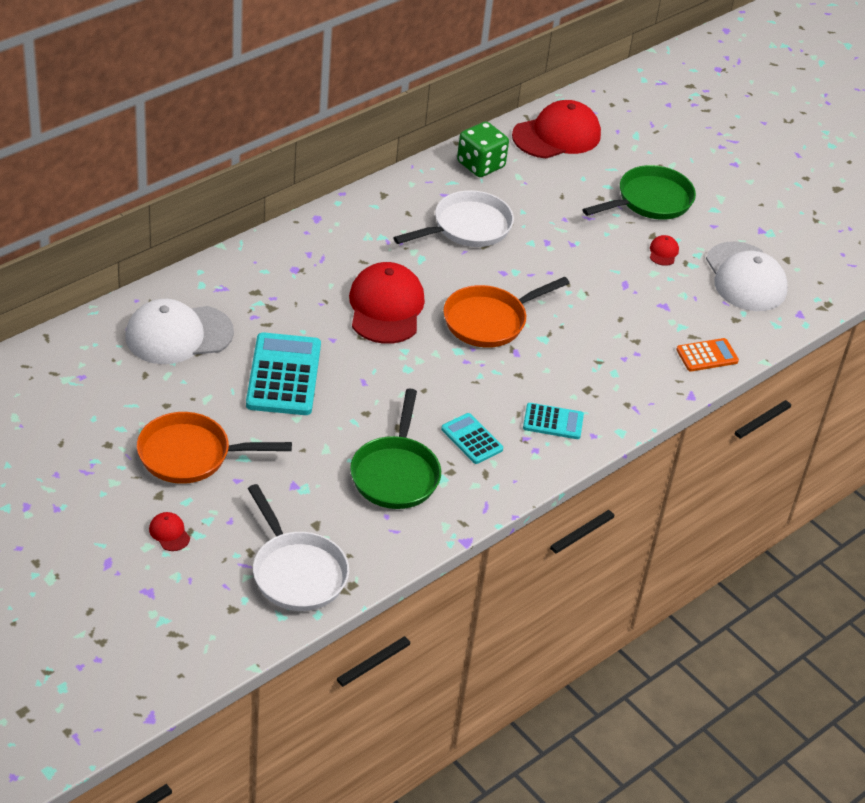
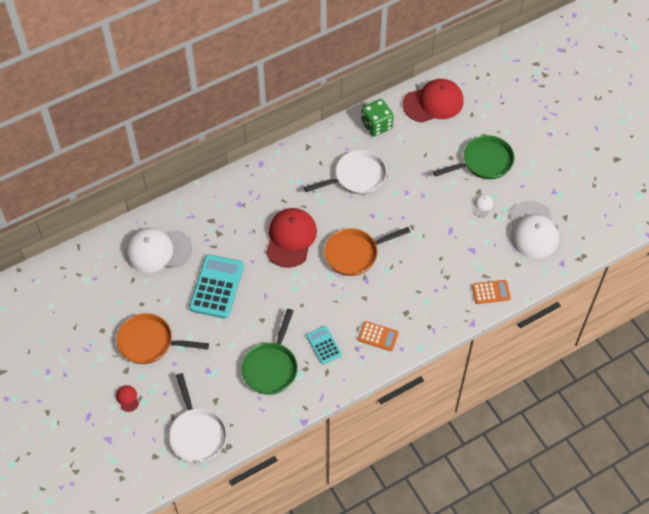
camera: 15 degrees right, 15 degrees up
turquoise calculator [523,403,584,439] -> orange calculator [358,321,399,351]
red cap [650,235,679,266] -> white cap [472,194,493,217]

